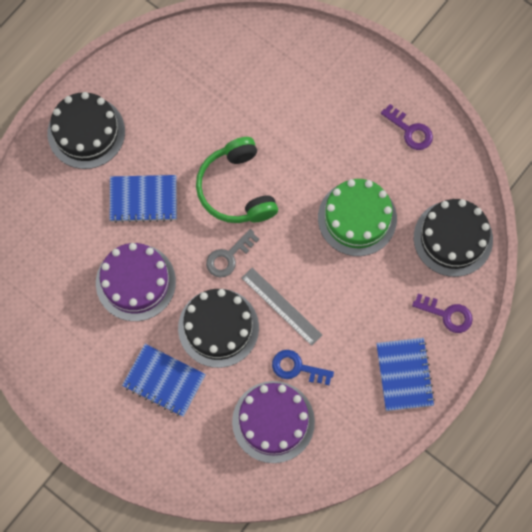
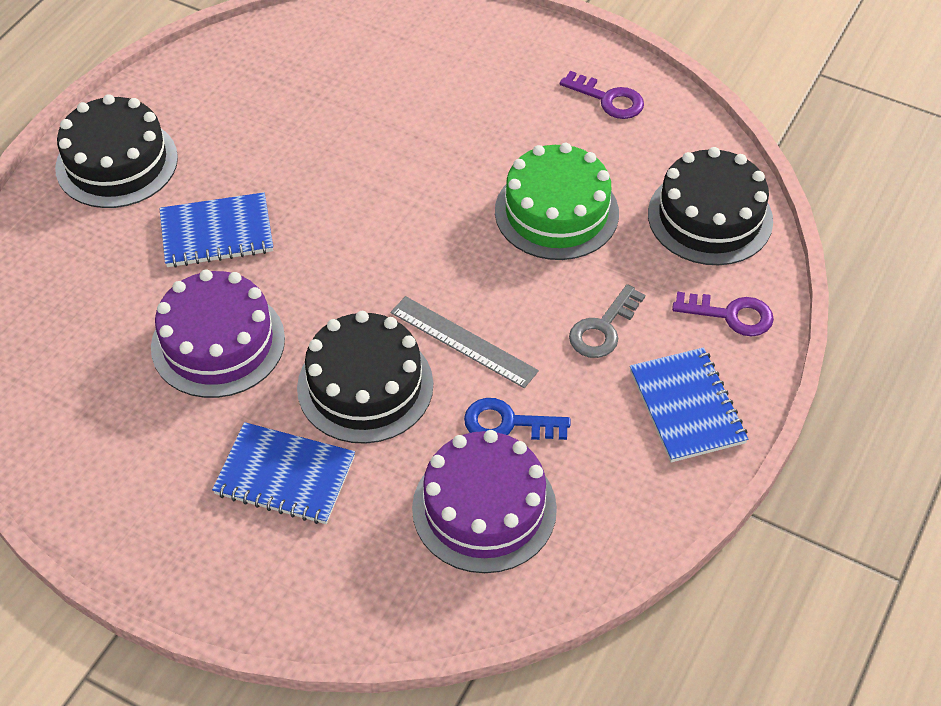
camera: 10 degrees left, 20 degrees down
green headphones [196,137,278,223] -> none
grey key [206,229,259,278] -> grey key moved to [569,284,645,358]

